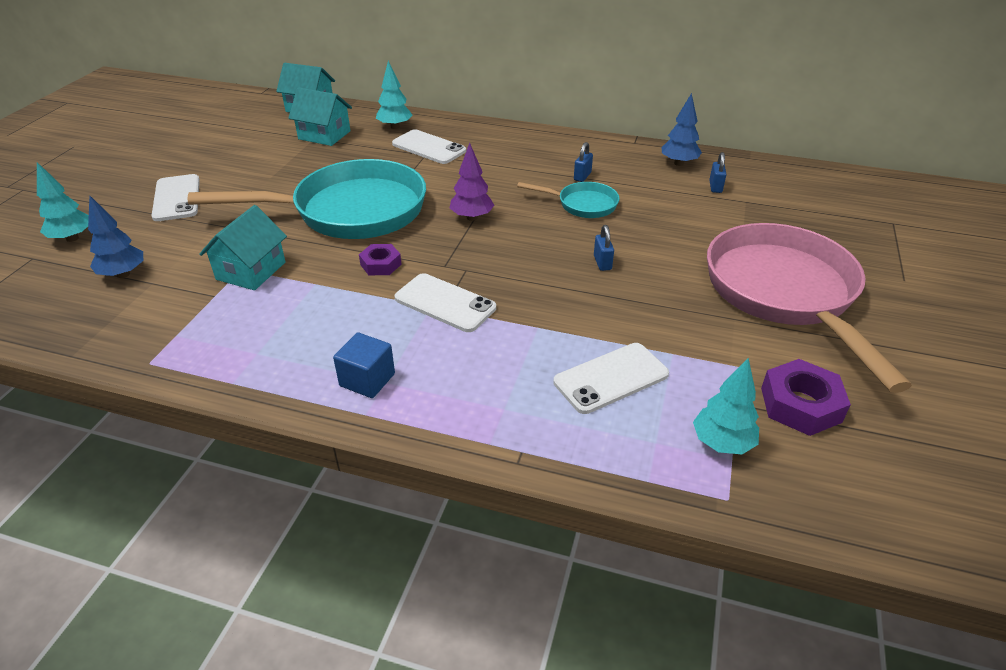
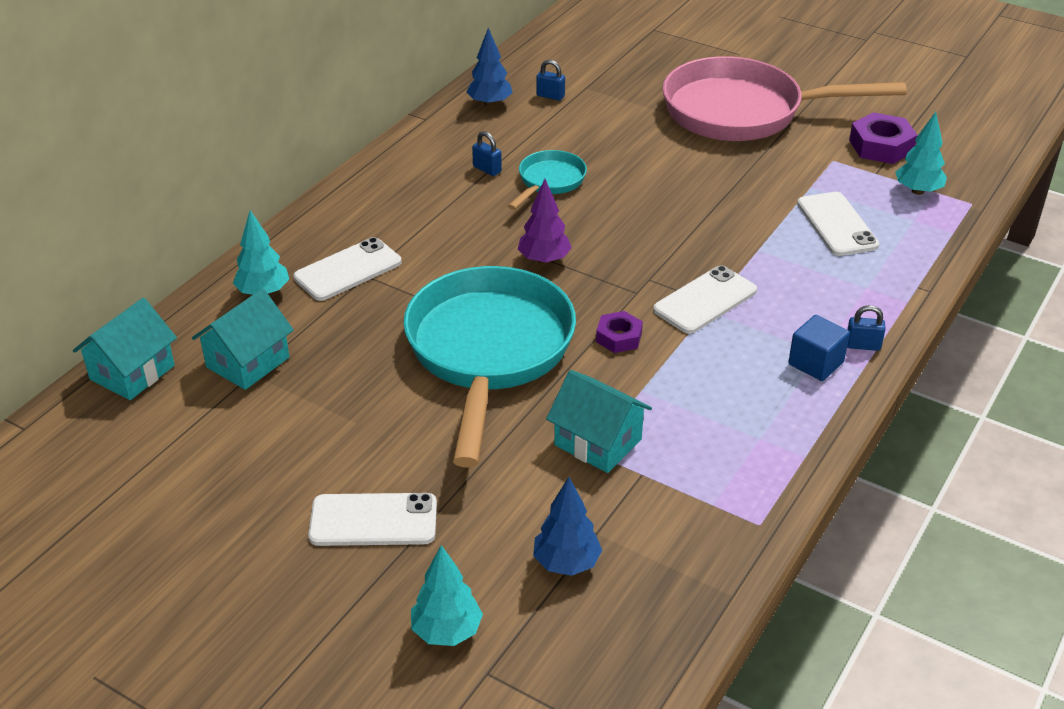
camera: 75 degrees left, 0 degrees up
blue padlock [594,225,614,271] -> blue padlock moved to [847,305,886,351]

